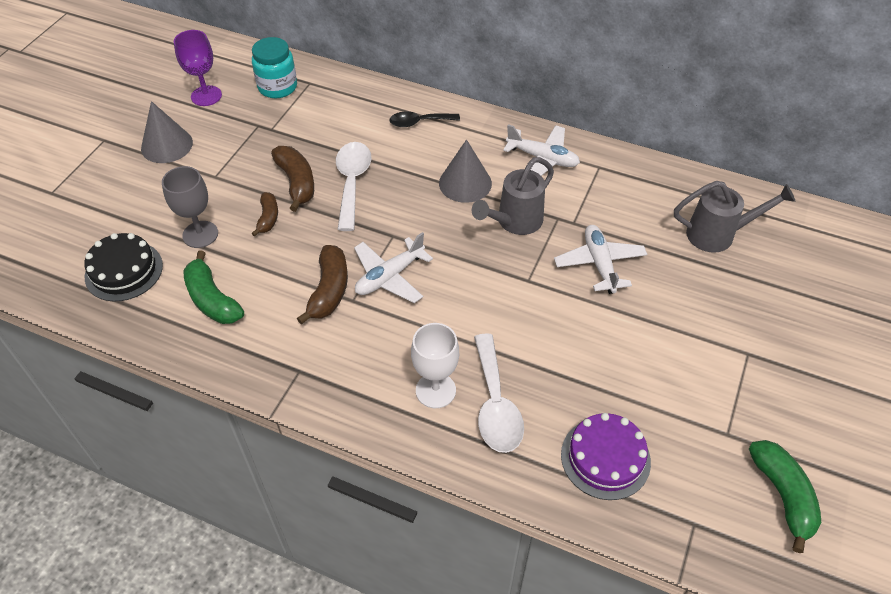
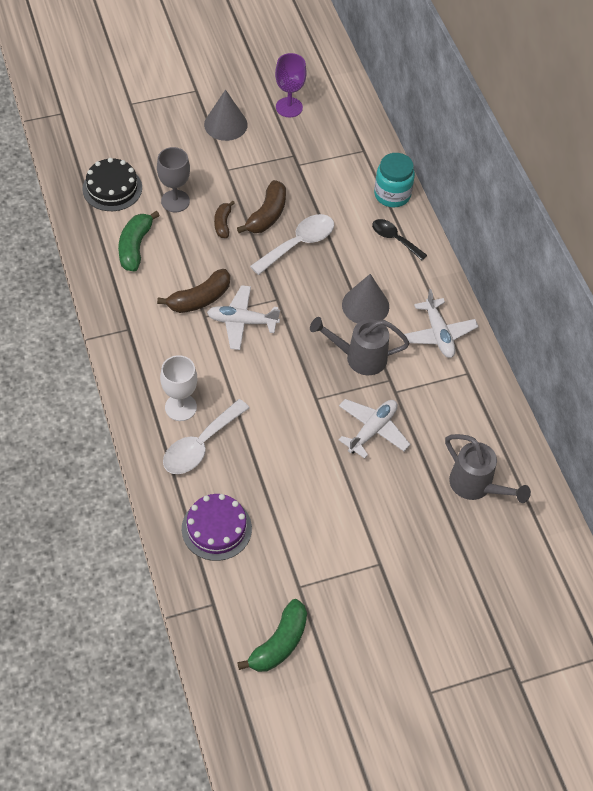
camera: 45 degrees right, 5 degrees up
turquoise jar [252,37,297,98] -> turquoise jar moved to [374,153,415,207]
brown banana [252,192,278,237] -> brown banana turned 135 degrees clockwise [214,201,235,238]

